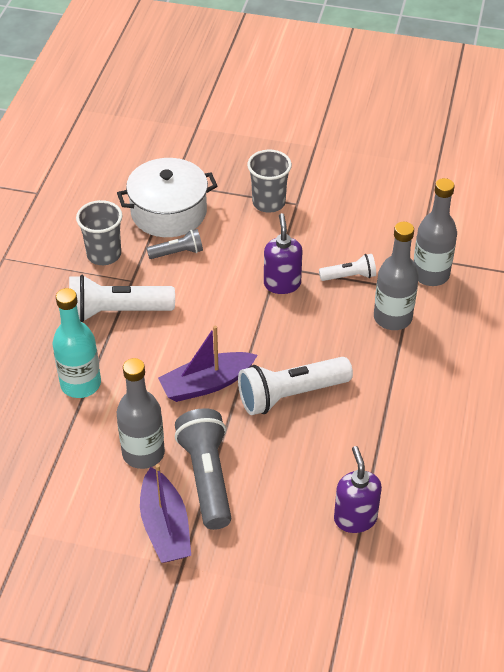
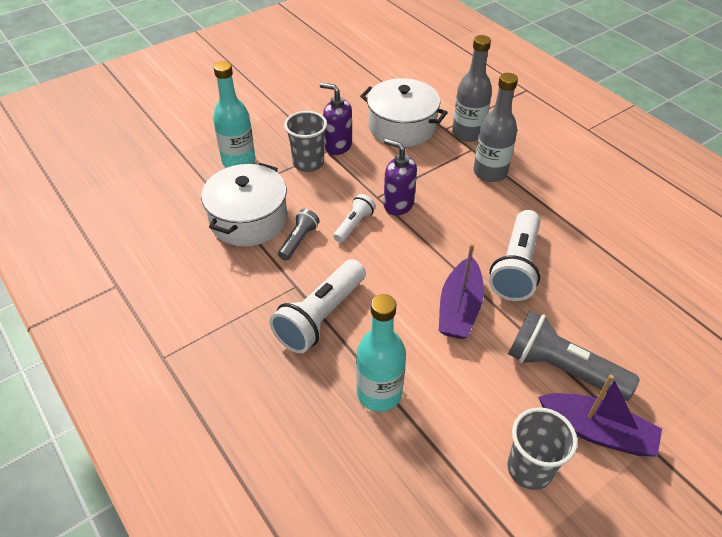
camera: 50 degrees left, 0 degrees up
grey cup [76,200,123,265] -> grey cup moved to [507,407,578,490]
grey bottle [117,358,165,469] -> none
white flashlight [319,254,376,281] -> white flashlight moved to [333,194,376,243]
purple soap dispenser [334,446,382,533] -> purple soap dispenser moved to [320,83,352,155]
none -> turquoise bottle [213,61,255,167]
none -> white pot [360,78,448,147]

